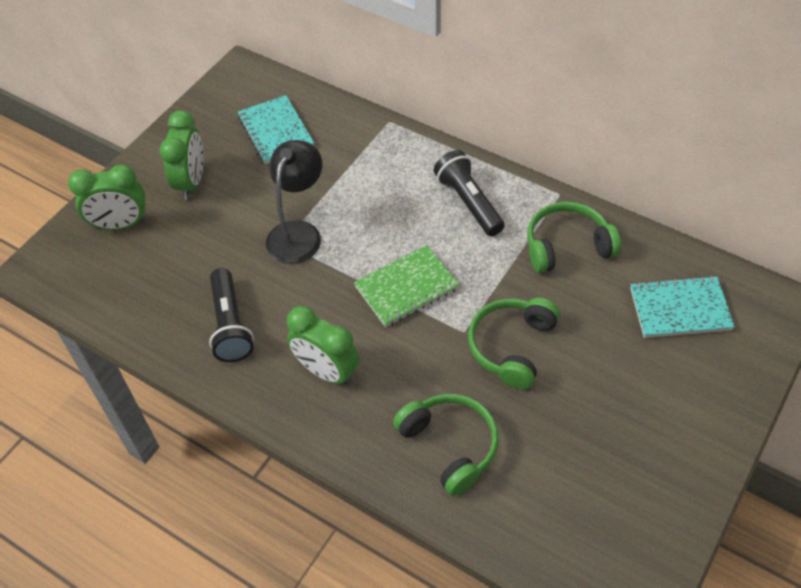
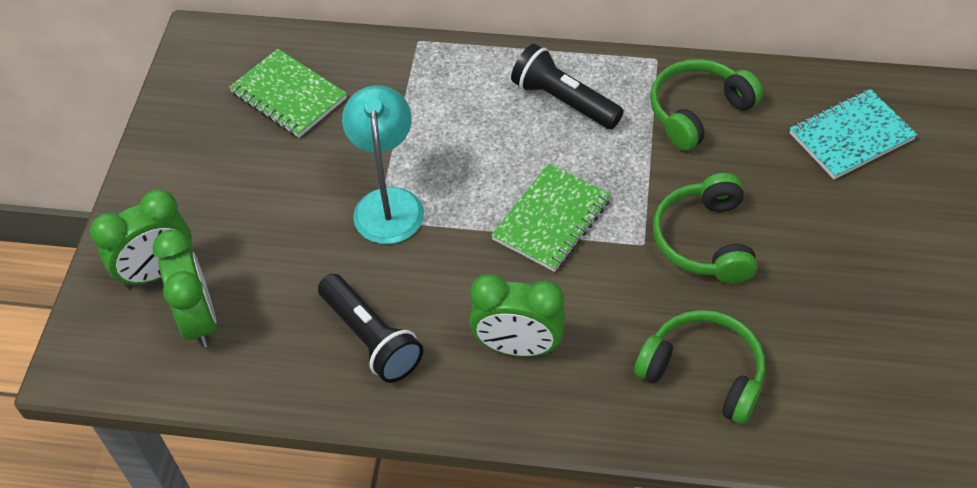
camera: 25 degrees left, 0 degrees up
green clock [160,110,204,200] -> green clock moved to [152,230,217,348]
turquoise notebook [238,95,314,164] -> green notebook [229,49,347,138]
black lamp [266,140,322,264] -> turquoise lamp [342,85,424,244]

